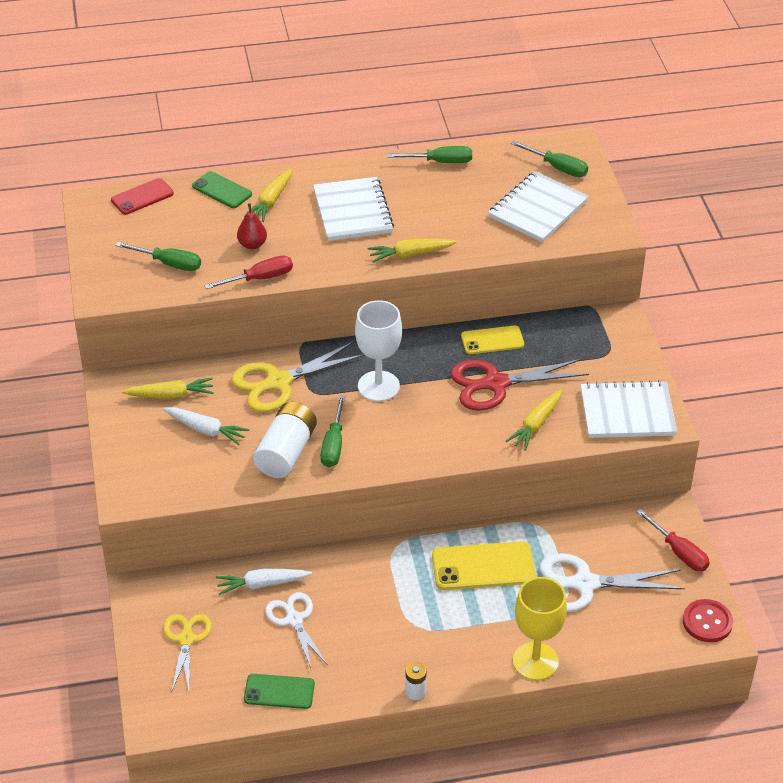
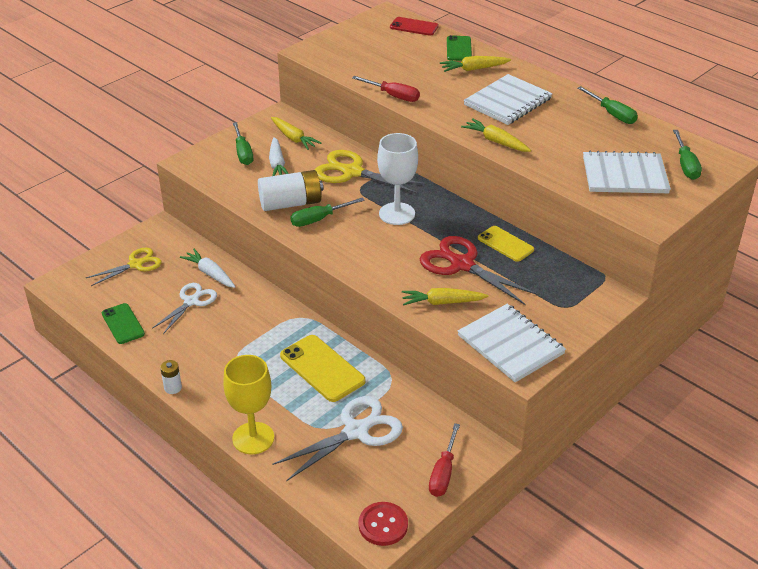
camera: 55 degrees right, 5 degrees down
green screwdriver [115,242,201,271] -> green screwdriver moved to [233,122,253,165]
red pear [237,203,267,249] -> none
white scissors [539,553,685,612] -> white scissors turned 90 degrees clockwise [272,396,403,481]

